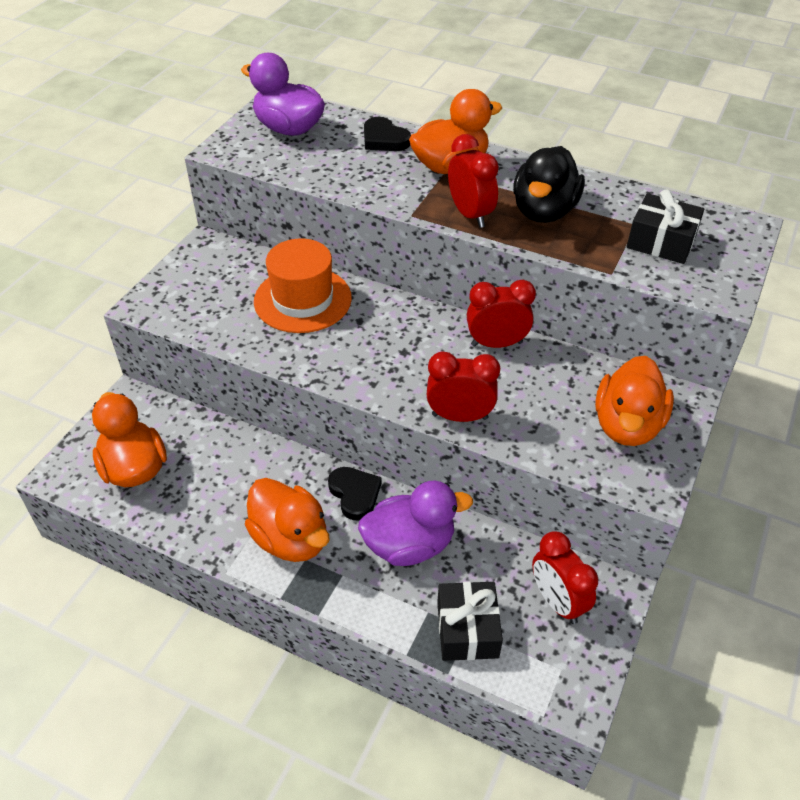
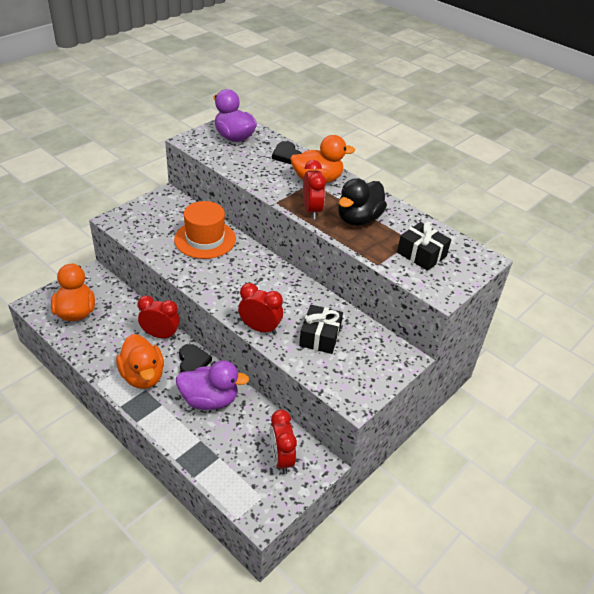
camera: 15 degrees right, 5 degrees down
black gift [437,582,503,661] -> black gift moved to [299,305,343,354]
red clock [467,280,536,348] -> red clock moved to [138,295,180,339]
orange duck [595,356,674,446] -> none

